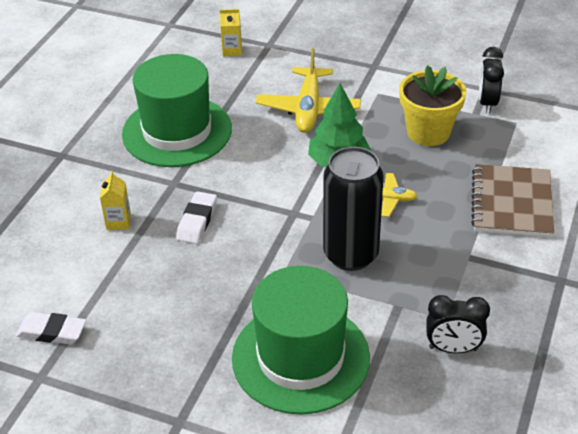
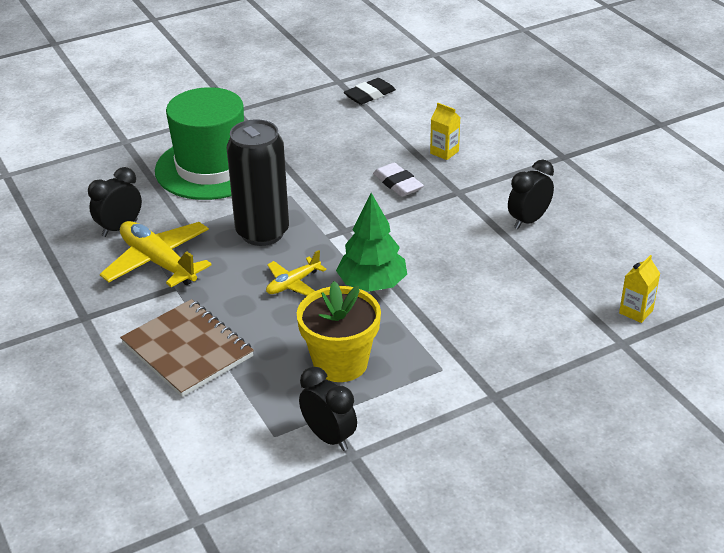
camera: 130 degrees right, 5 degrees down
white eraser [16,312,86,344] -> black eraser [344,78,396,105]
green hat [122,54,232,167] -> black clock [508,160,554,229]
yellow plane [256,48,361,133] -> yellow plane moved to [100,221,211,287]

